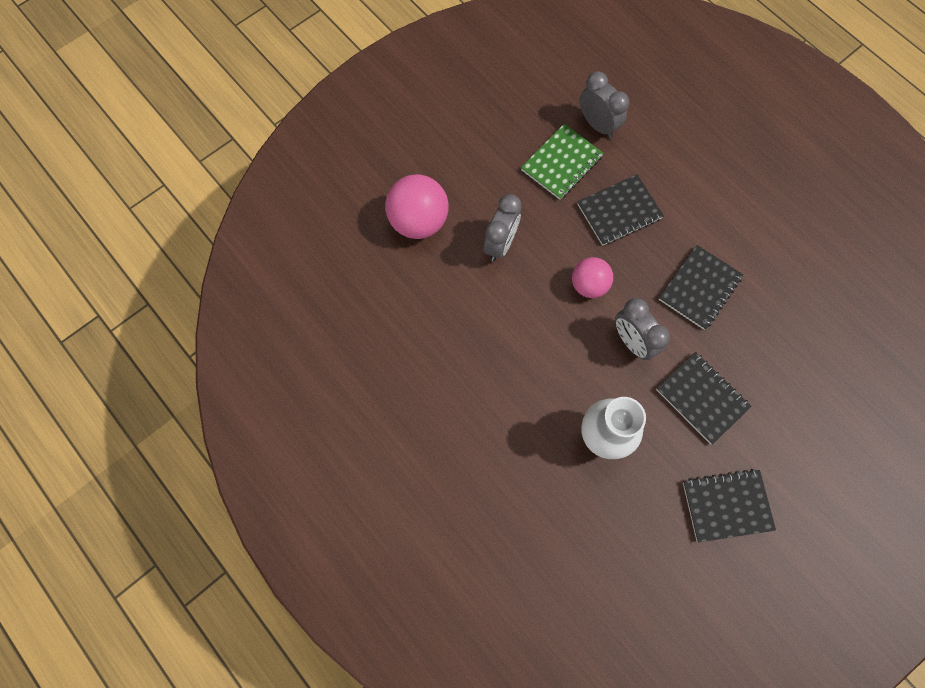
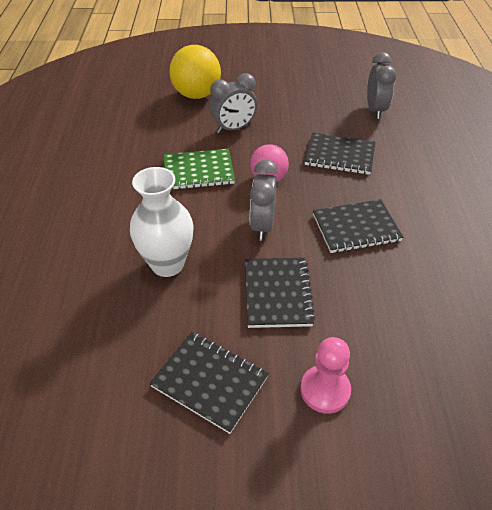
camera: 40 degrees right, 25 degrees down
pink ball [385,174,449,239] -> yellow ball [169,45,221,99]
green notebook [521,124,604,200] -> green notebook moved to [164,149,235,190]
none -> pink pawn [301,337,351,414]

